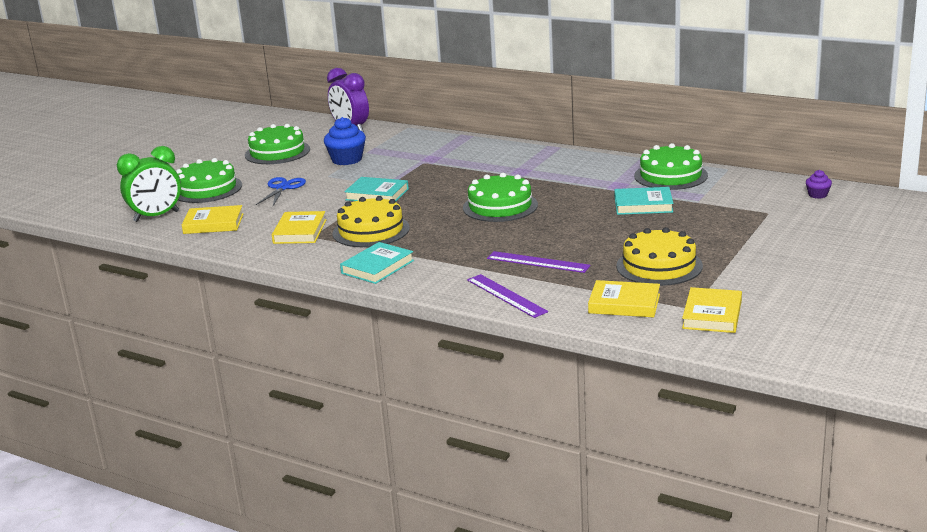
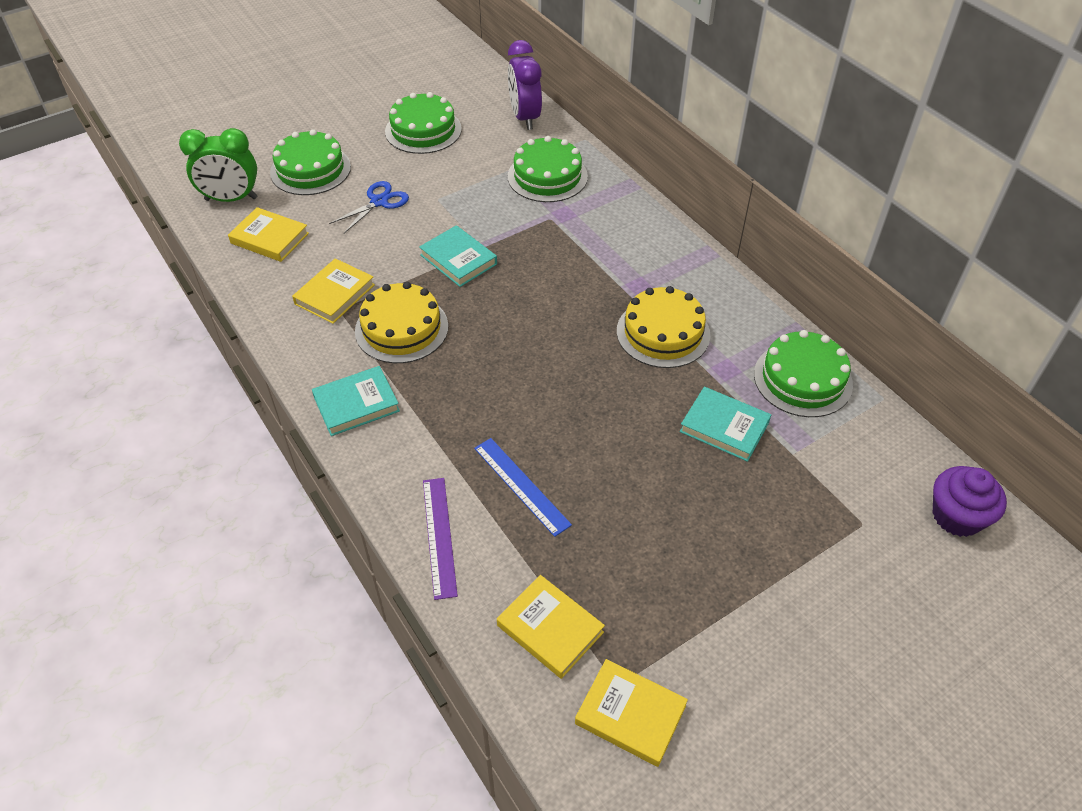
camera: 25 degrees right, 25 degrees up
blue cupcake [324,117,366,165] -> none
green cake [463,173,538,222] -> green cake moved to [508,136,588,202]
purple ruler [487,251,591,273] -> blue ruler [474,438,572,537]
yellow cake [616,227,703,286] -> yellow cake moved to [617,286,710,368]
yellow book [682,287,742,333] -> yellow book turned 75 degrees clockwise [575,659,688,767]
purple cupcake [806,170,832,199] -> purple cupcake [933,466,1007,537], size x1.91

